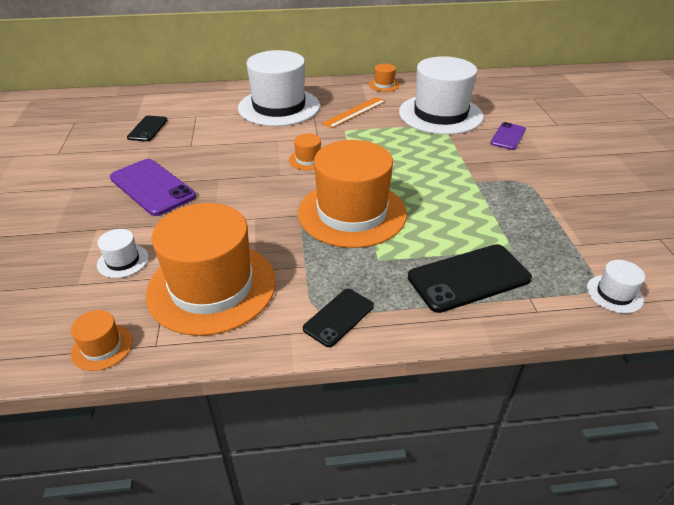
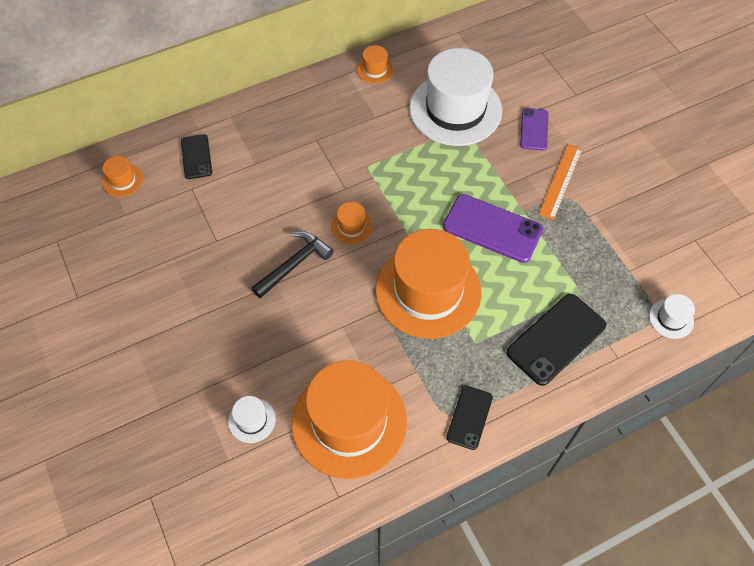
camera: 20 degrees left, 20 degrees up
orange hat [71,310,133,371] -> orange hat moved to [102,156,143,197]
purple phone [110,159,196,216] -> purple phone moved to [443,194,543,263]
black phone [127,116,167,141] -> black phone moved to [181,134,212,179]
white hat [238,50,320,126] -> none
orange ruler [322,97,386,128] -> orange ruler moved to [538,144,583,220]
none -> black hammer [251,231,334,298]

